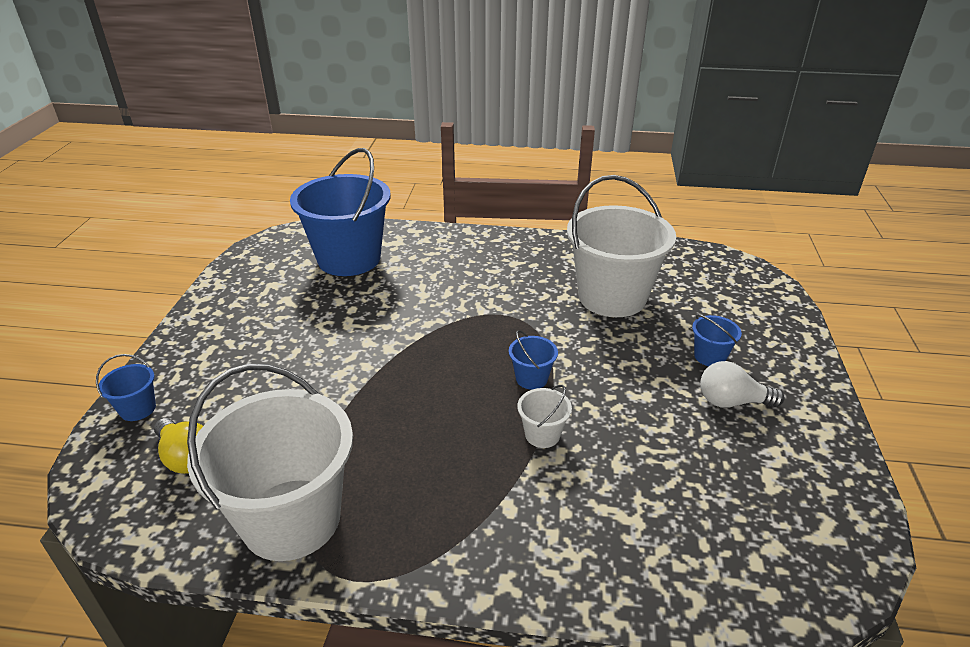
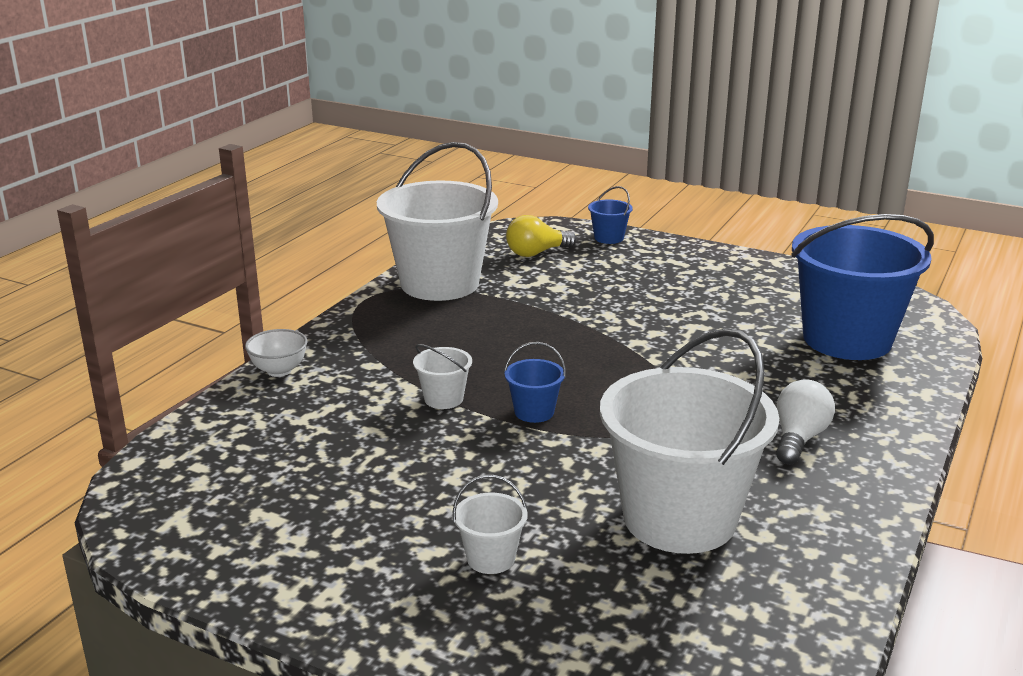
camera: 110 degrees right, 10 degrees down
blue bucket [692,314,742,366] -> white bucket [453,475,527,574]
white light bulb [700,361,785,408] -> white light bulb moved to [776,379,835,465]
none -> white bowl [245,329,308,377]

